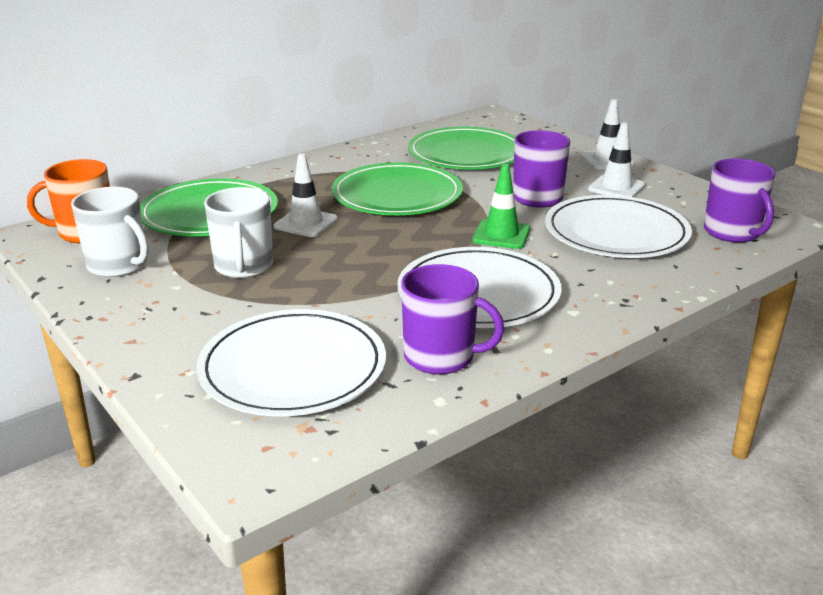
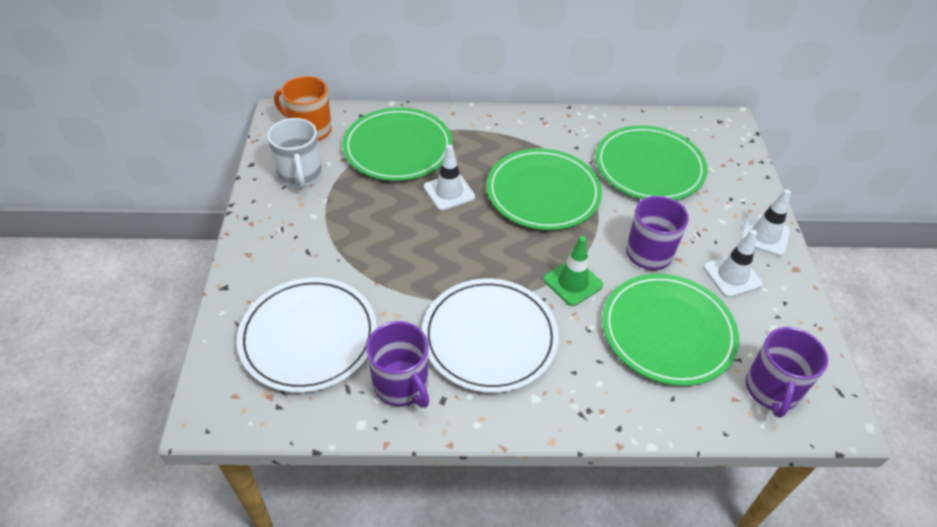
camera: 35 degrees right, 20 degrees up
white mug [204,187,273,278] -> none
white plate [545,195,692,258] -> green plate [602,274,739,386]

